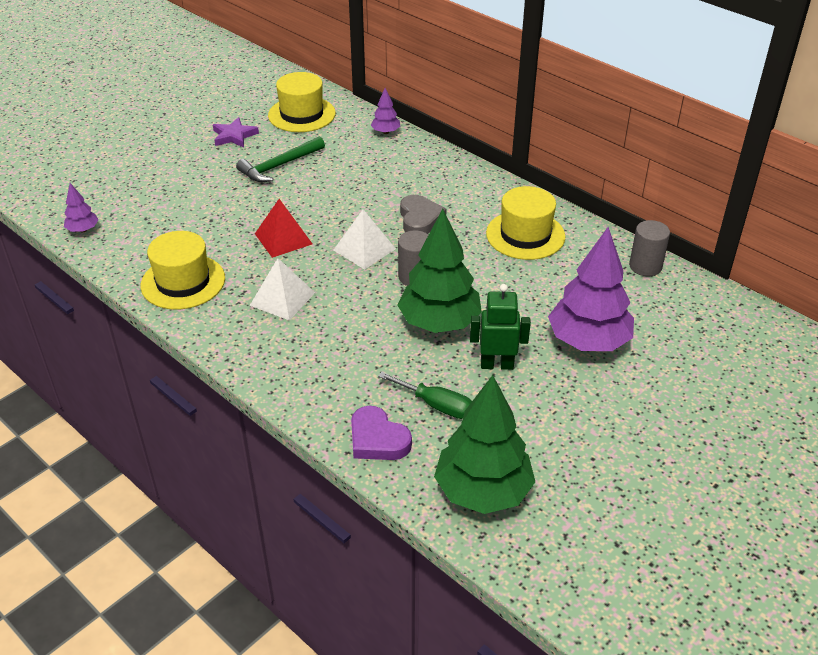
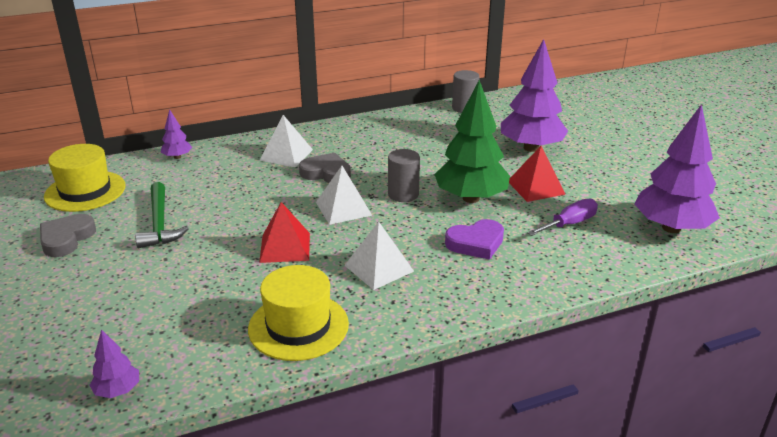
camera: 65 degrees left, 10 degrees down
purple star [213,117,259,148] -> grey heart [40,214,96,257]
purple heart [351,406,412,460] -> purple heart moved to [445,219,504,260]
green screwdriver [378,372,472,419] -> purple screwdriver [527,198,598,236]
green tree [434,375,535,514] -> purple tree [635,104,720,233]
green robot [470,284,531,370] -> red pyramid [509,146,566,202]
yellow hat [486,186,566,260] -> none
none -> white pyramid [259,115,313,167]

